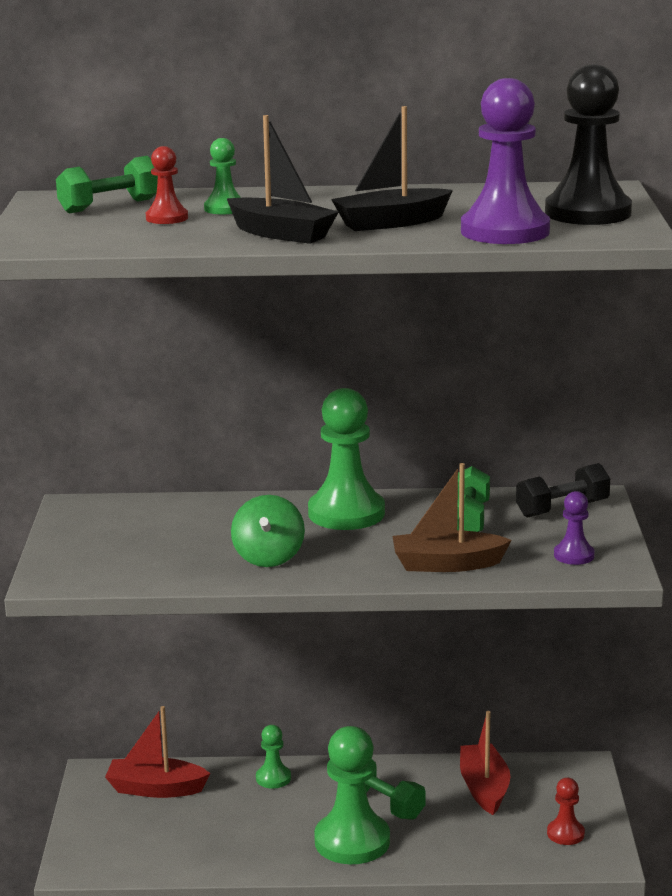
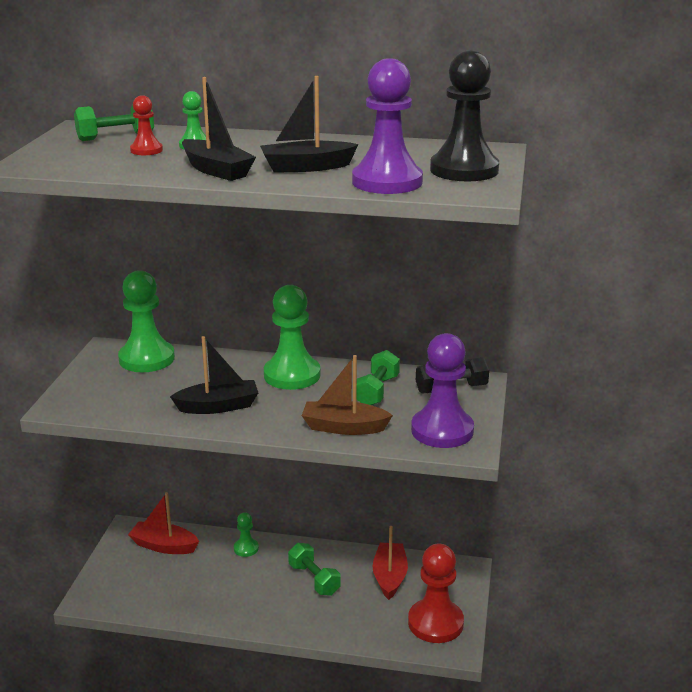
camera: 10 degrees right, 5 degrees up
green spinning top [231,495,305,567] -> black boat [170,336,258,414]
green pawn [314,726,390,864] -> green pawn moved to [118,270,175,372]
red pawn [547,778,585,845] -> red pawn [408,544,464,643], size x2.02
purple pawn [554,491,595,565] -> purple pawn [411,333,474,448], size x2.02

